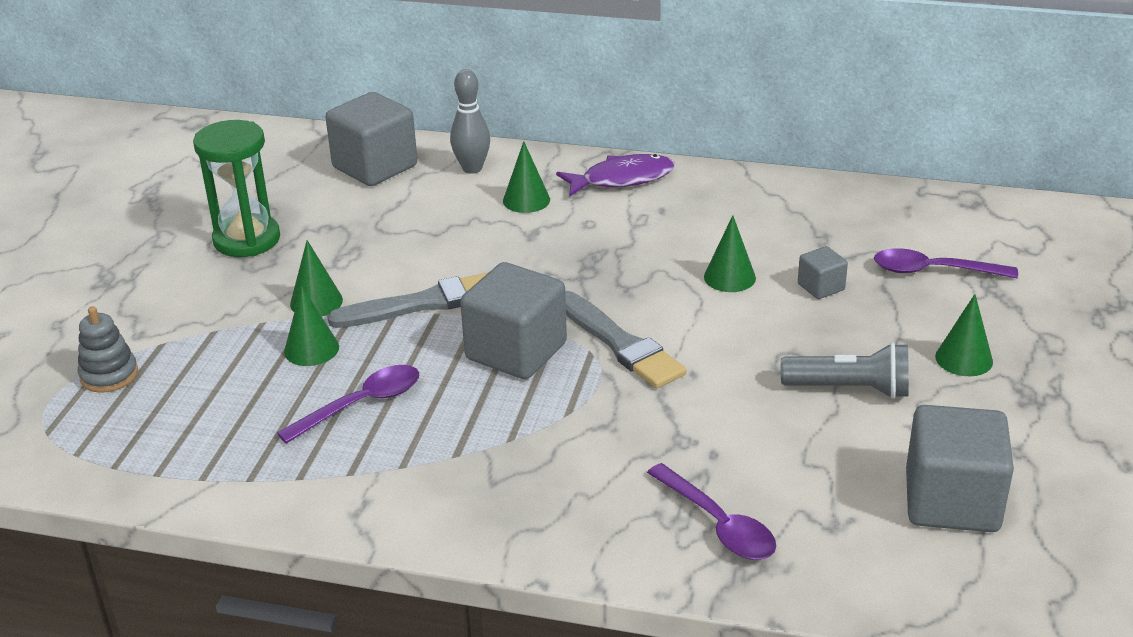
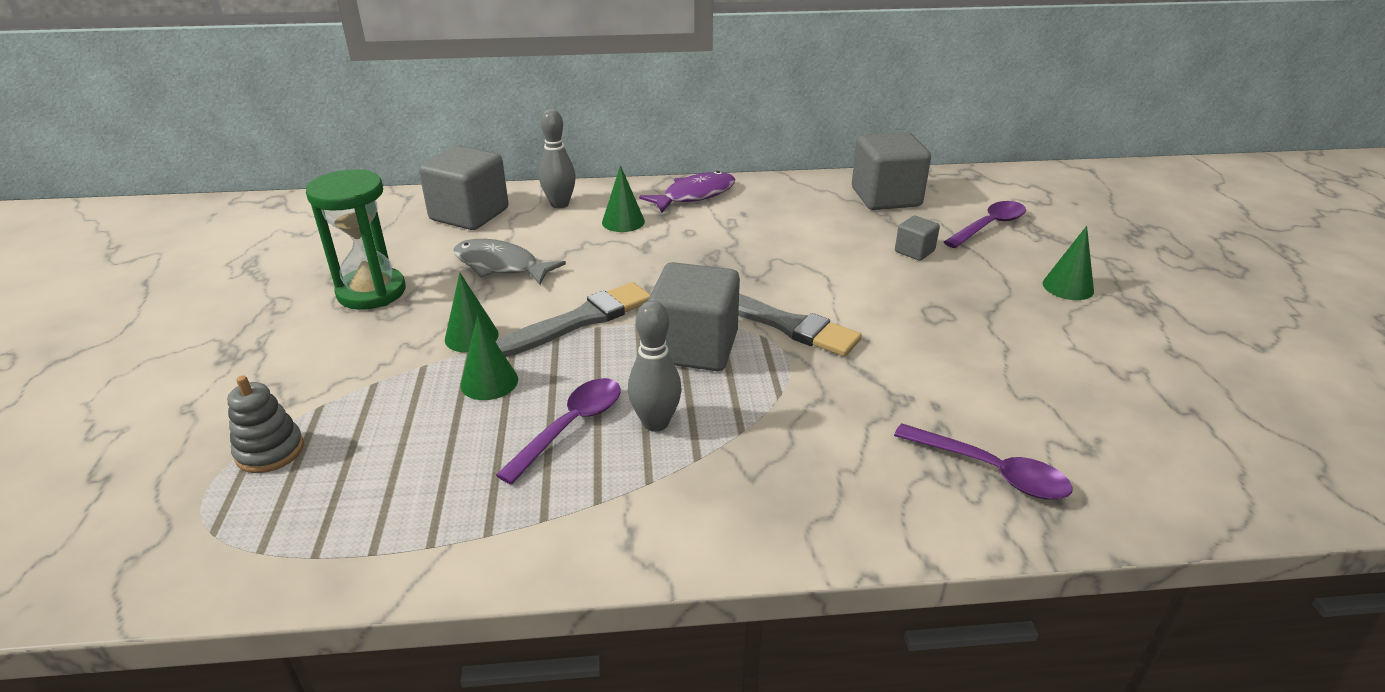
camera: 20 degrees left, 0 degrees up
green cone [704,215,756,292] -> none
grey flashlight [781,343,909,399] -> none
purple spoon [874,248,1018,278] -> purple spoon turned 150 degrees clockwise [944,201,1026,248]
grey cube [906,405,1014,532] -> grey cube moved to [852,132,931,210]
none -> grey fish [453,239,566,285]
none -> grey bowling pin [628,301,682,432]

